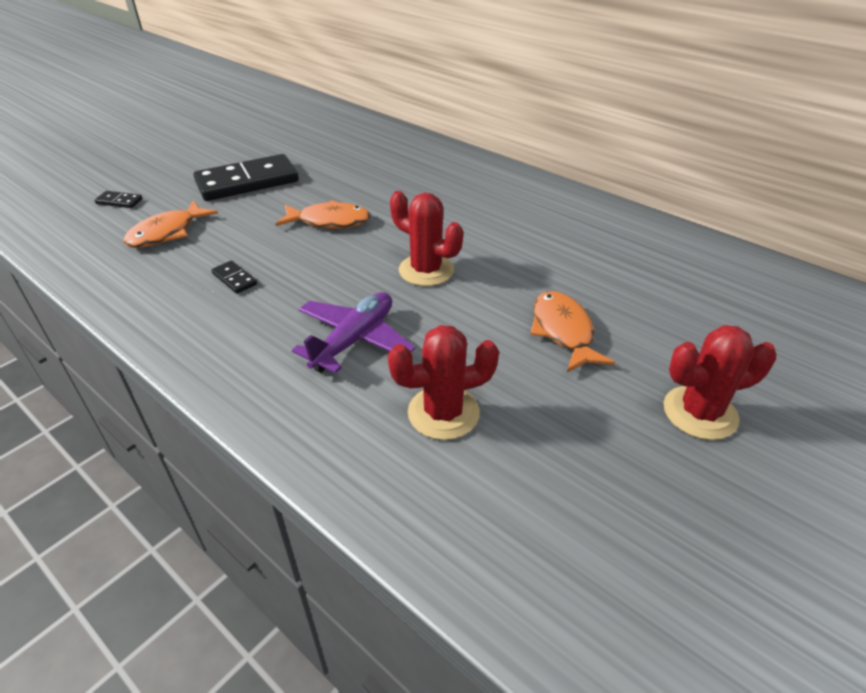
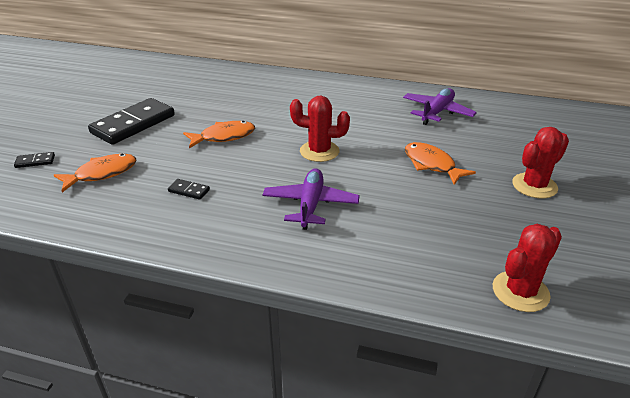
camera: 25 degrees left, 5 degrees down
orange fish [123,200,218,248] -> orange fish turned 135 degrees counterclockwise [54,153,136,192]
red cactus [388,325,499,440] -> red cactus moved to [493,224,562,312]
none -> purple plane [403,88,477,125]

